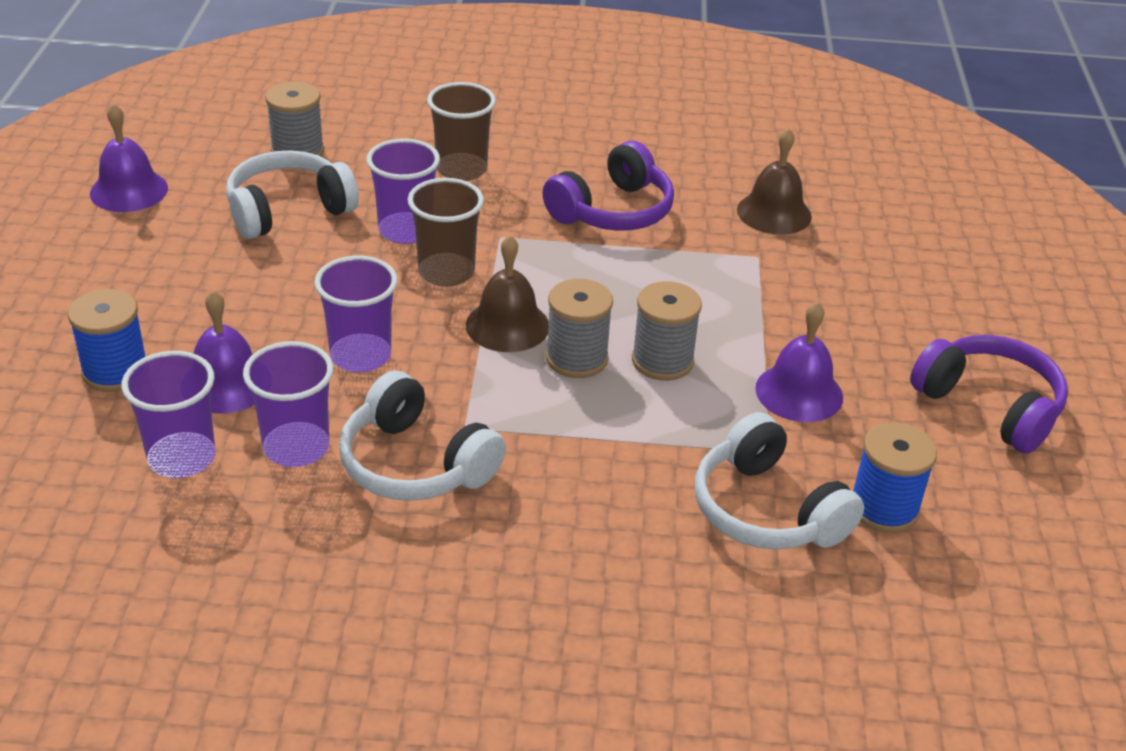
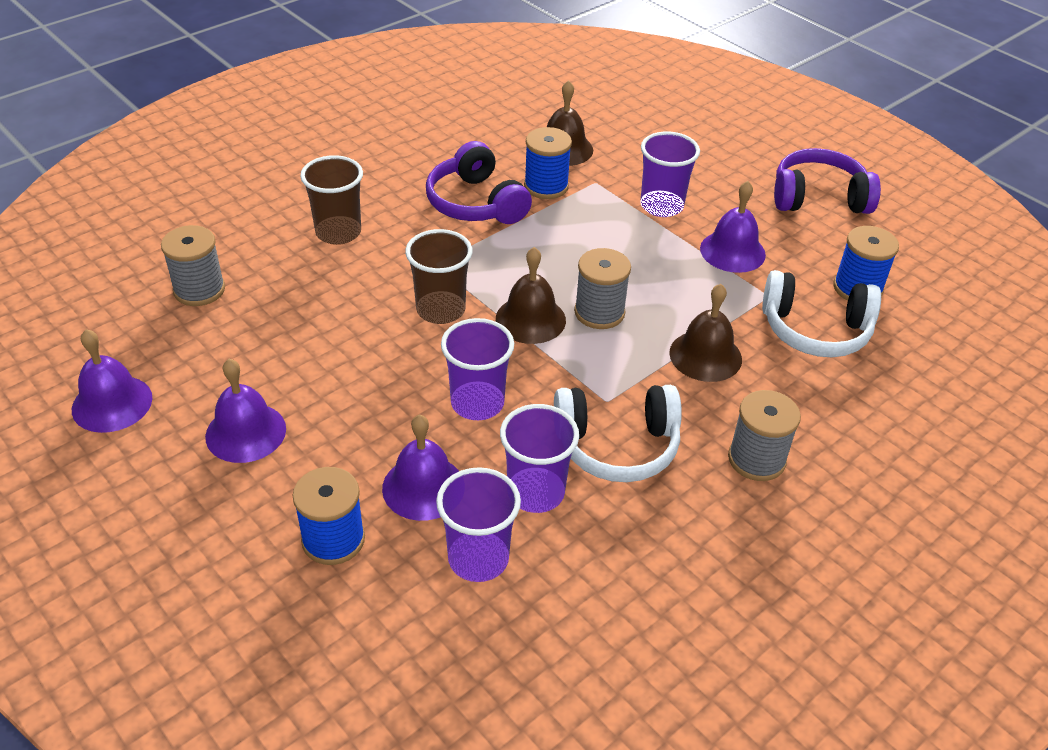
camera: 45 degrees left, 5 degrees up
white headphones [226,151,359,239] -> none
purple cup [367,138,440,244] -> purple cup moved to [640,131,700,217]
purple headphones [543,141,674,231] -> purple headphones turned 150 degrees clockwise [426,141,532,224]
grey spool [632,281,702,381] -> grey spool moved to [728,390,801,481]
none -> purple bell [205,359,286,463]
none -> blue spool [524,127,572,199]
none -> brown bell [669,284,742,382]

